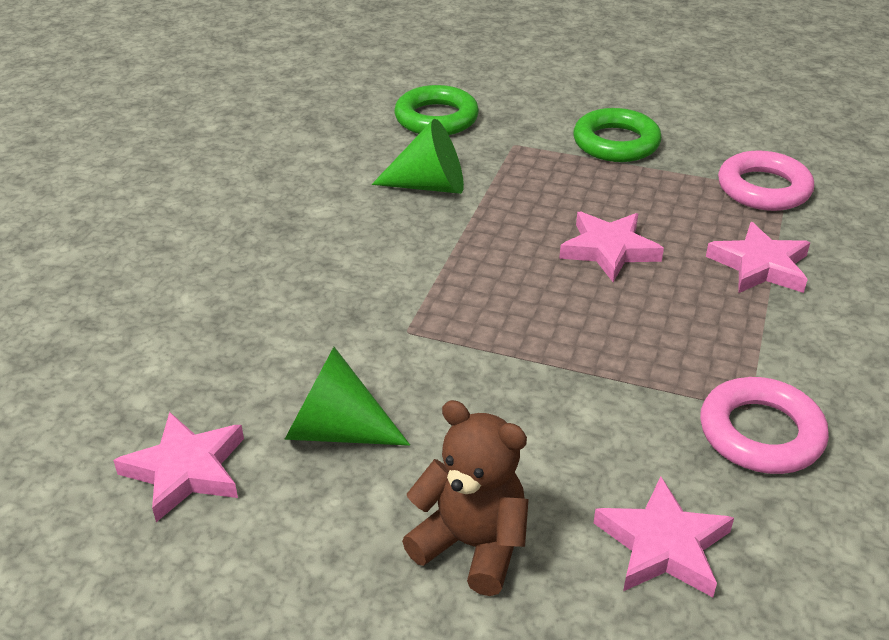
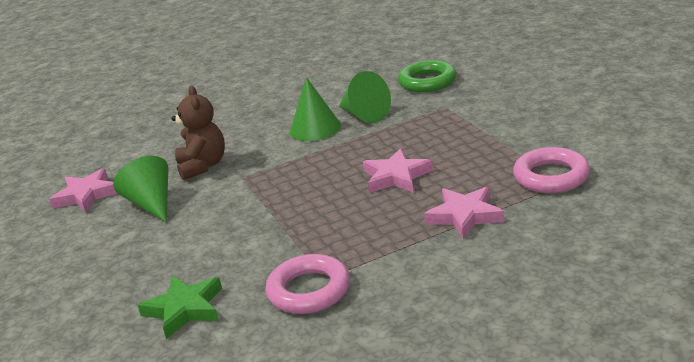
camera: 50 degrees right, 10 degrees down
brown teddy bear [402,400,529,596] -> brown teddy bear moved to [172,86,225,180]
green ring [573,108,662,162] -> none
pink star [594,476,734,597] -> green star [138,276,222,339]
none -> green cone [290,77,341,141]

